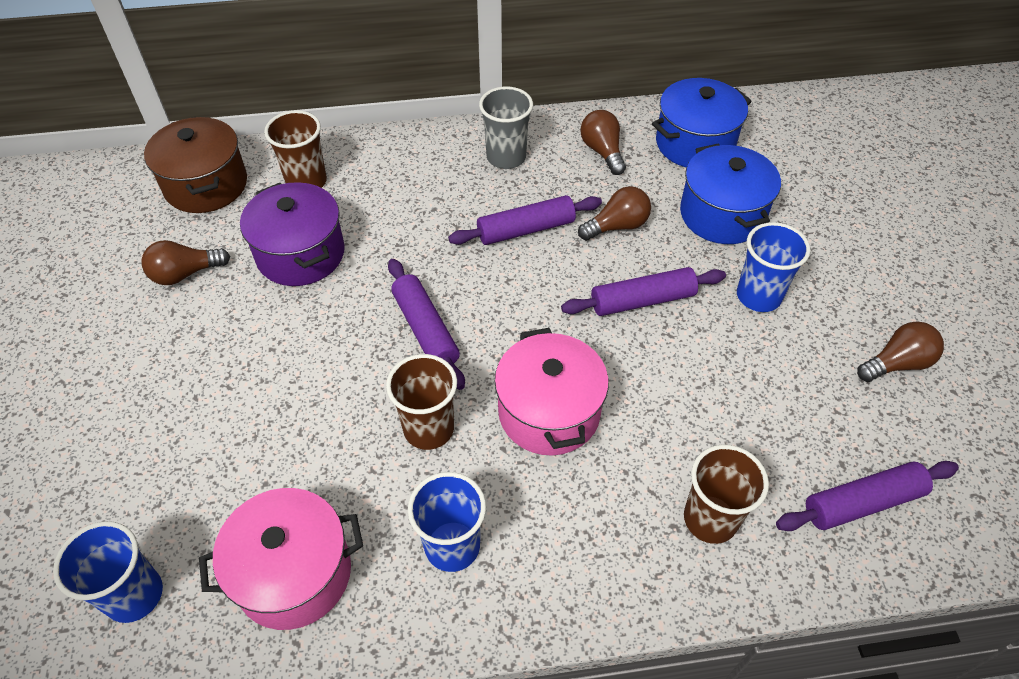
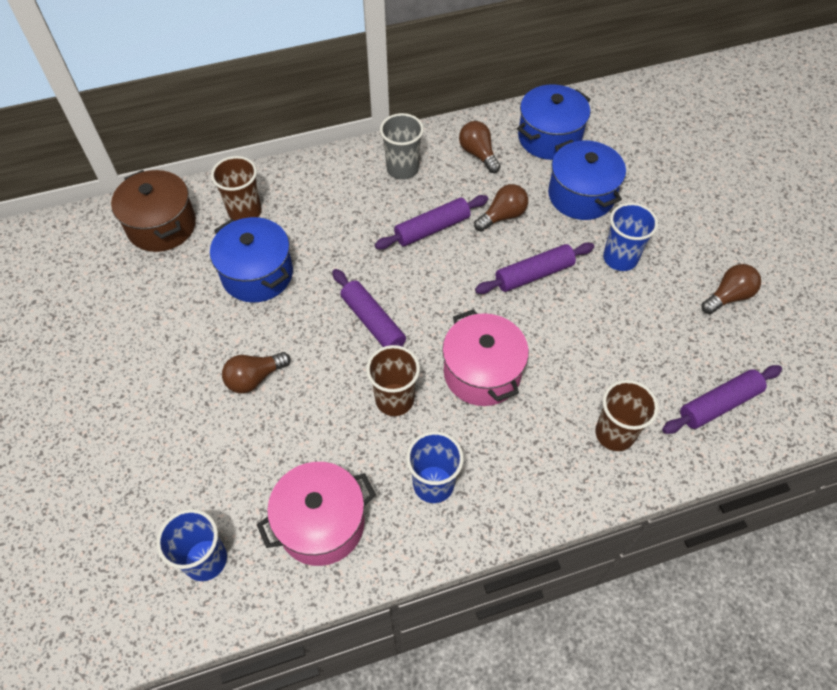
camera: 10 degrees left, 5 degrees up
brown light bulb [142,240,230,285] -> brown light bulb moved to [222,352,291,394]
purple pot [240,182,345,286] -> blue pot [210,217,293,303]

